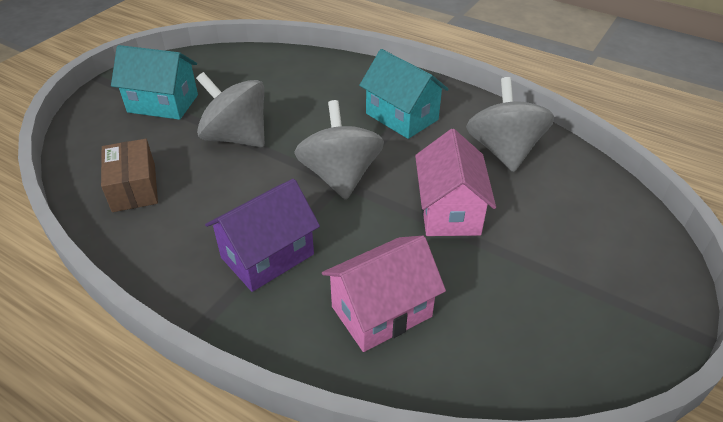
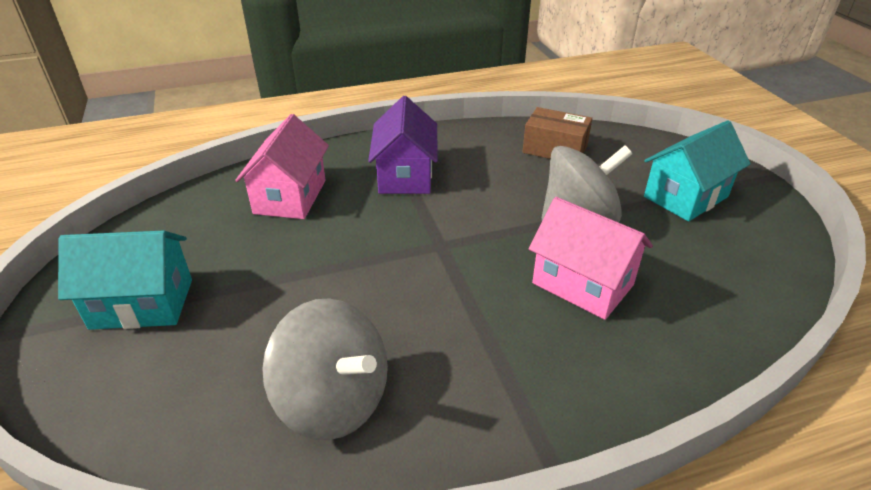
camera: 130 degrees right, 5 degrees down
grey spinning top [294,100,384,200] -> none
turquoise house [359,49,449,139] -> turquoise house moved to [58,231,192,330]
pink house [415,129,496,236] -> pink house moved to [529,197,653,320]

